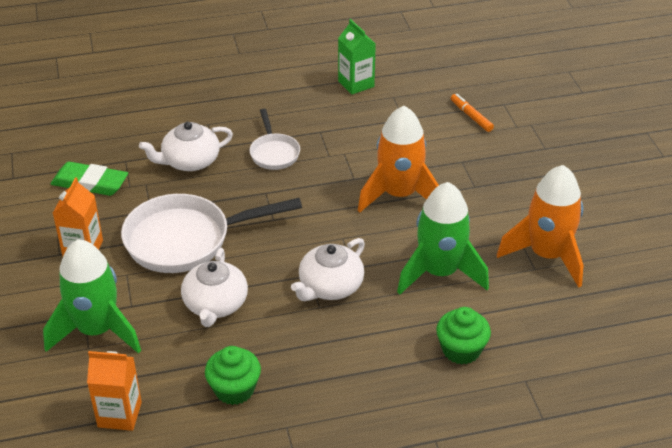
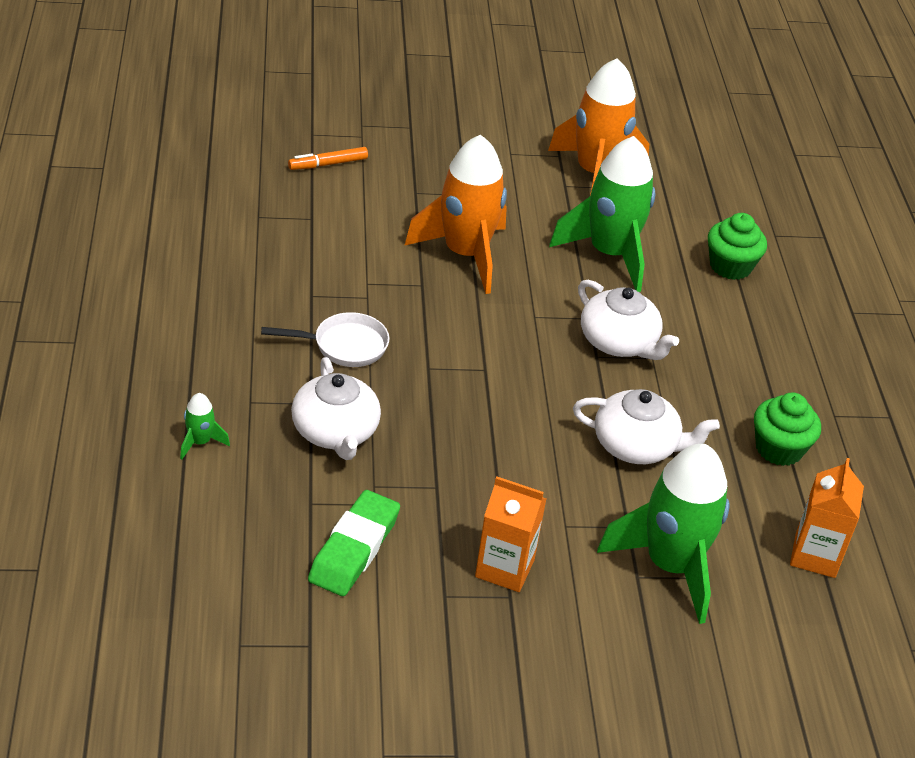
camera: 85 degrees left, 0 degrees up
white pan [121,194,302,273] -> none
green carton [338,19,376,95] -> none
none -> green rocket [180,393,230,459]

